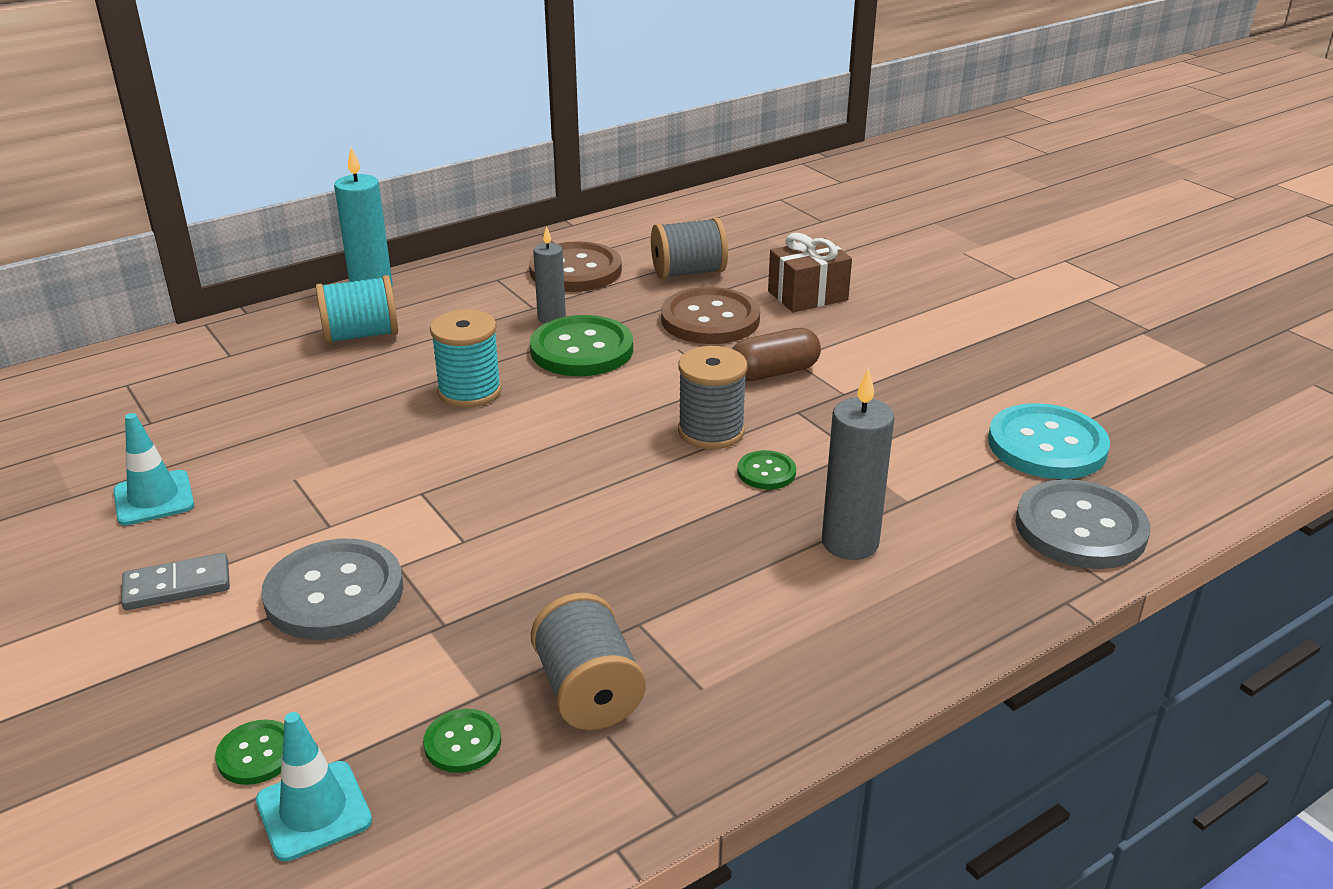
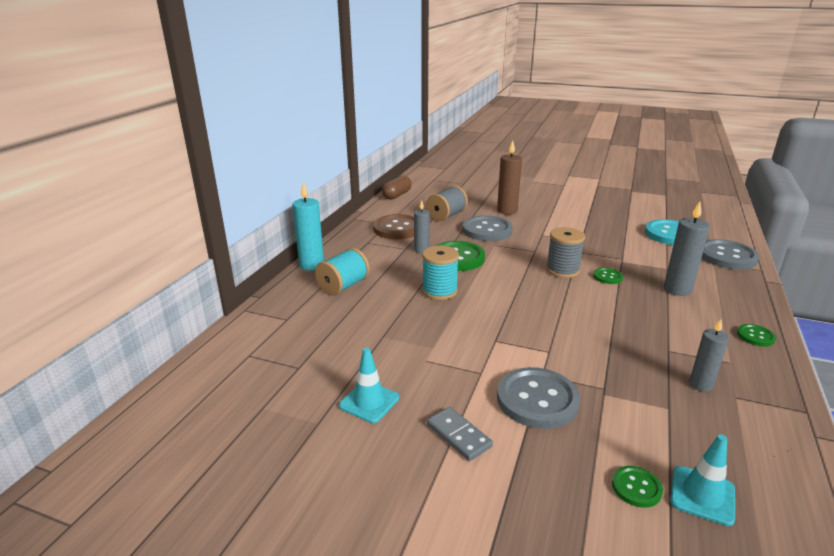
camera: 35 degrees left, 5 degrees down
grey domino [121,553,230,610] -> grey domino turned 75 degrees counterclockwise [427,407,493,461]
green button [423,709,501,773] -> green button moved to [737,324,776,347]
grey spool [531,593,646,730] -> grey candle [689,319,729,392]
brown button [661,287,760,344] -> grey button [463,216,513,241]
brown capsule [732,328,821,381] -> brown capsule moved to [382,176,412,200]
brown gift [768,233,852,312] -> brown candle [497,140,522,215]

